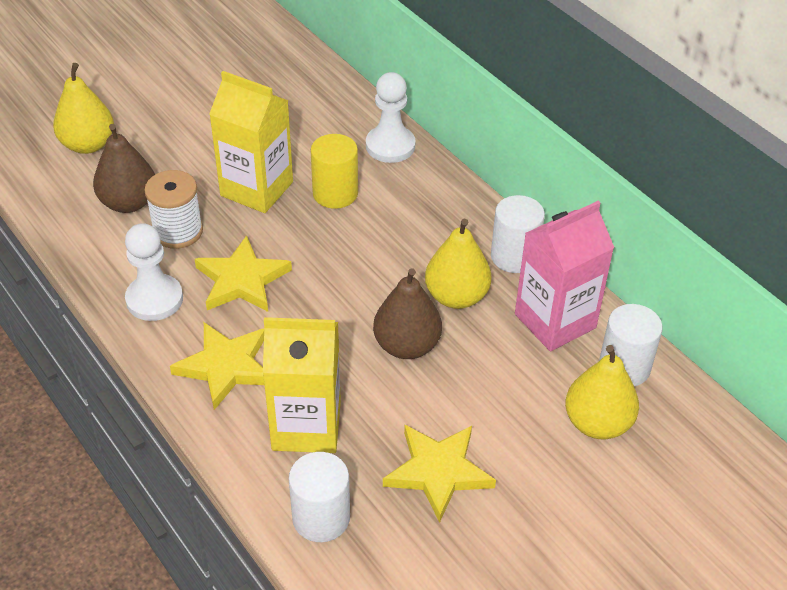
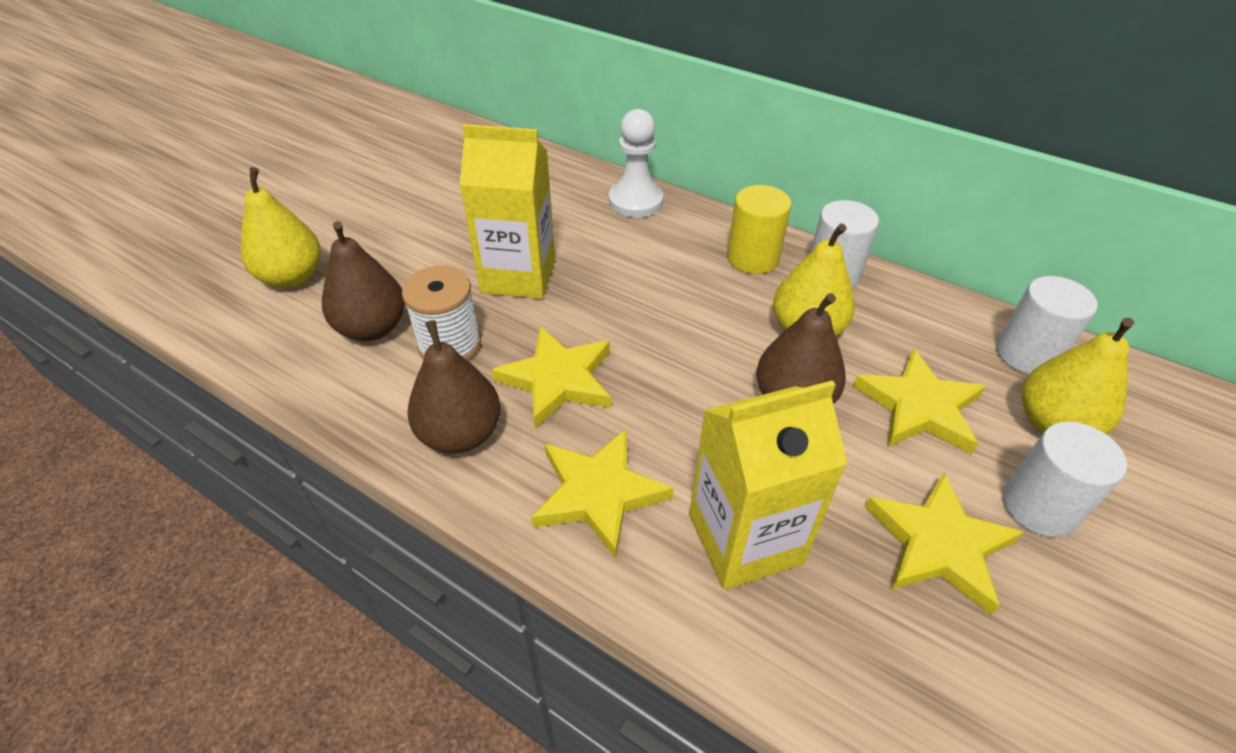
camera: 20 degrees left, 0 degrees up
white pawn [125,223,183,321] -> brown pear [407,320,501,454]
white cylinder [289,452,350,542] -> white cylinder moved to [1003,421,1127,537]
yellow cylinder [311,134,358,209] -> yellow cylinder moved to [727,185,791,274]
pink carton [515,201,614,352] -> none
none -> yellow star [853,348,986,454]

